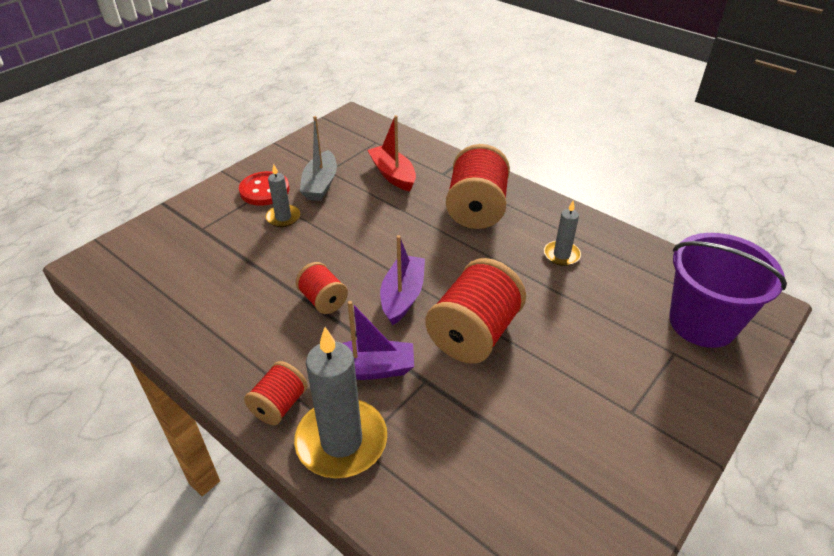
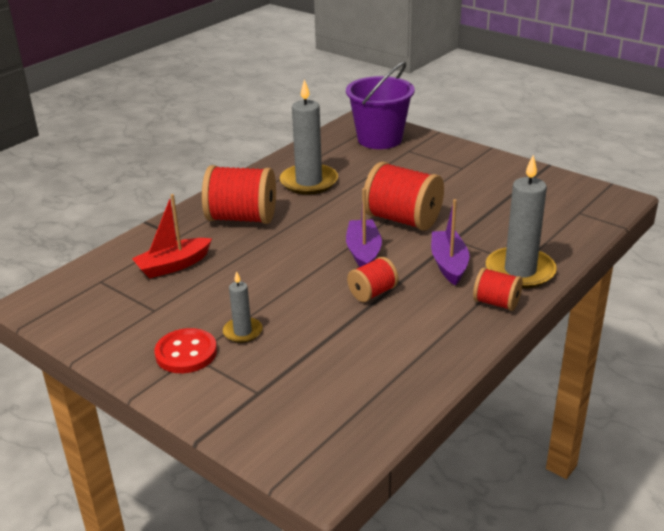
camera: 90 degrees left, 10 degrees down
grey boat [300,116,337,201] -> none
purple boat [380,235,425,326] -> purple boat turned 75 degrees clockwise [346,188,382,267]
grey candle [544,201,581,266] -> grey candle [280,79,338,195], size x1.90

